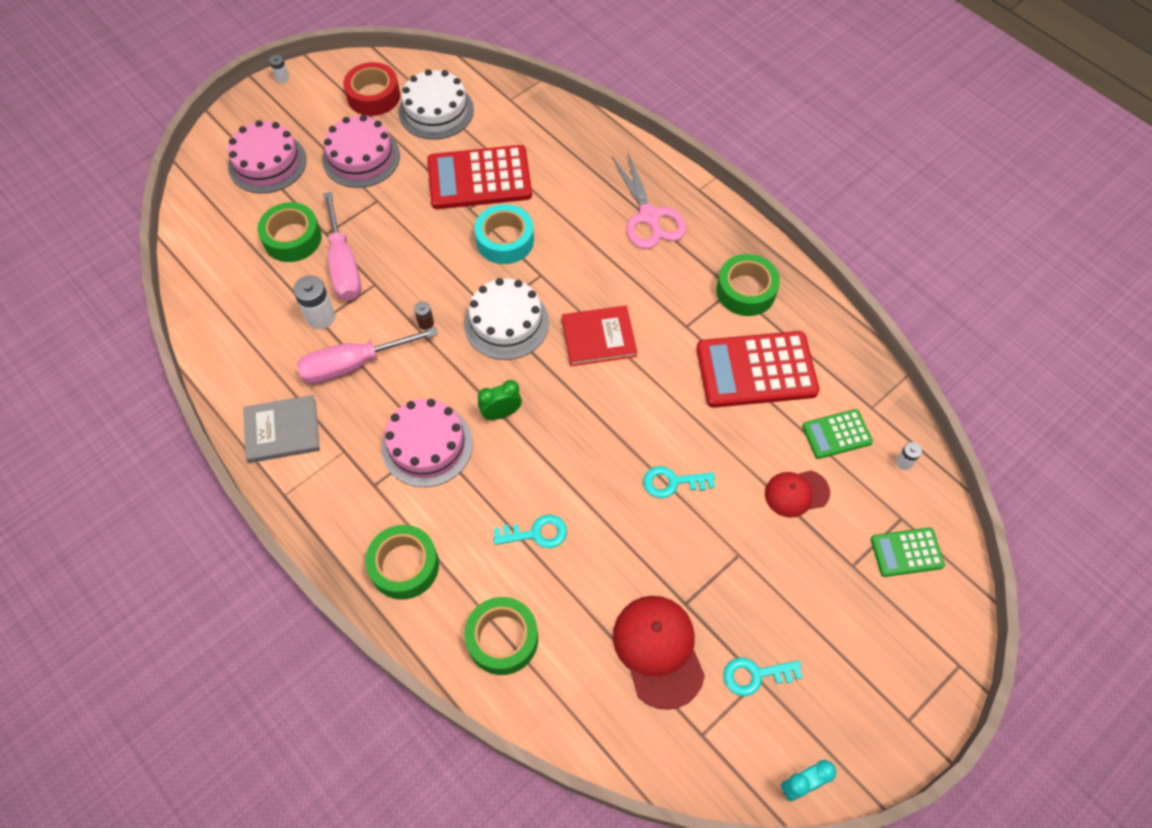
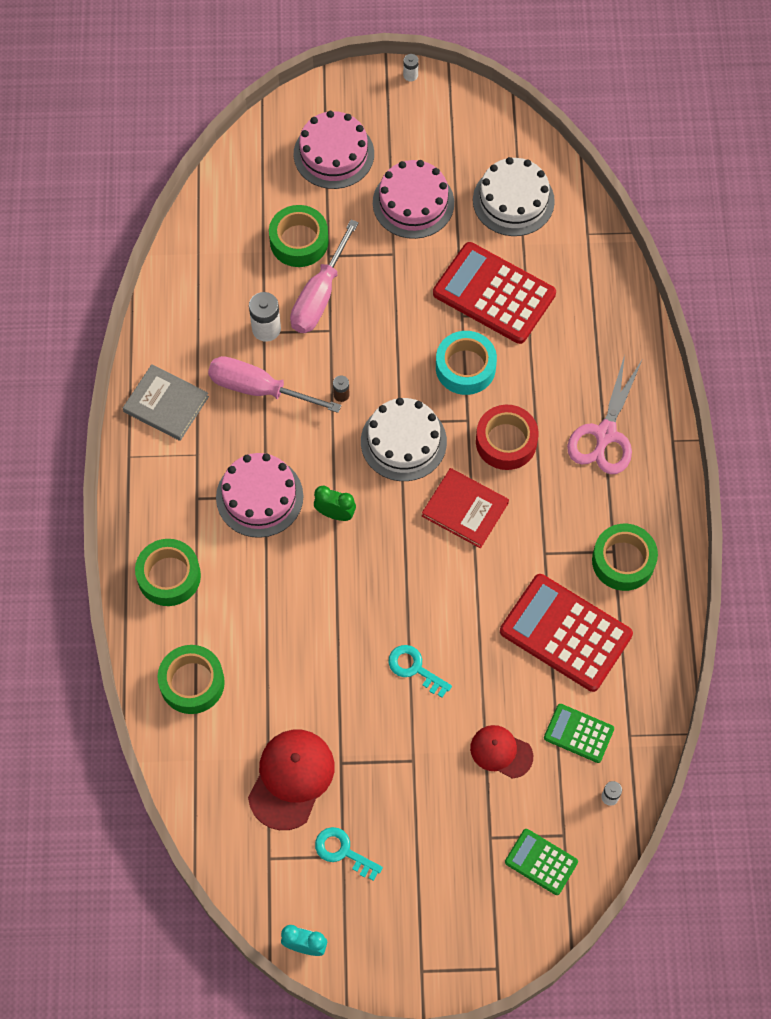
camera: 40 degrees right, 5 degrees up
red tape [343,62,400,116] -> red tape moved to [476,405,539,470]
turquoise key [493,515,567,548] -> none

